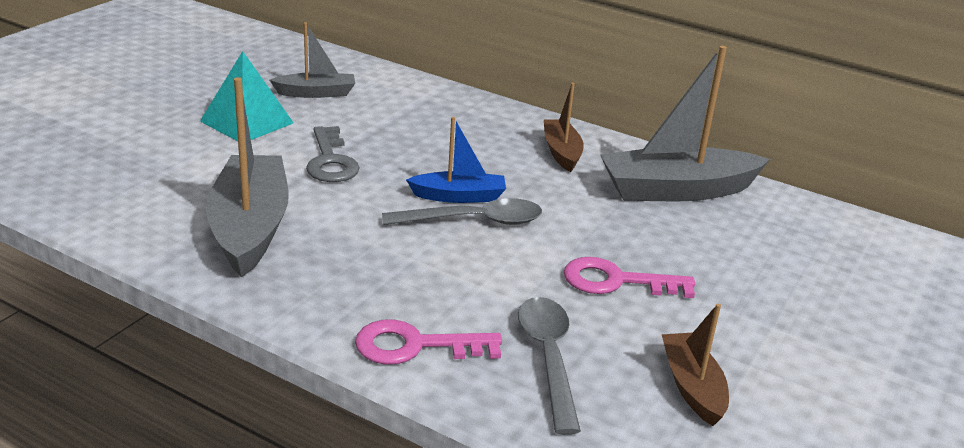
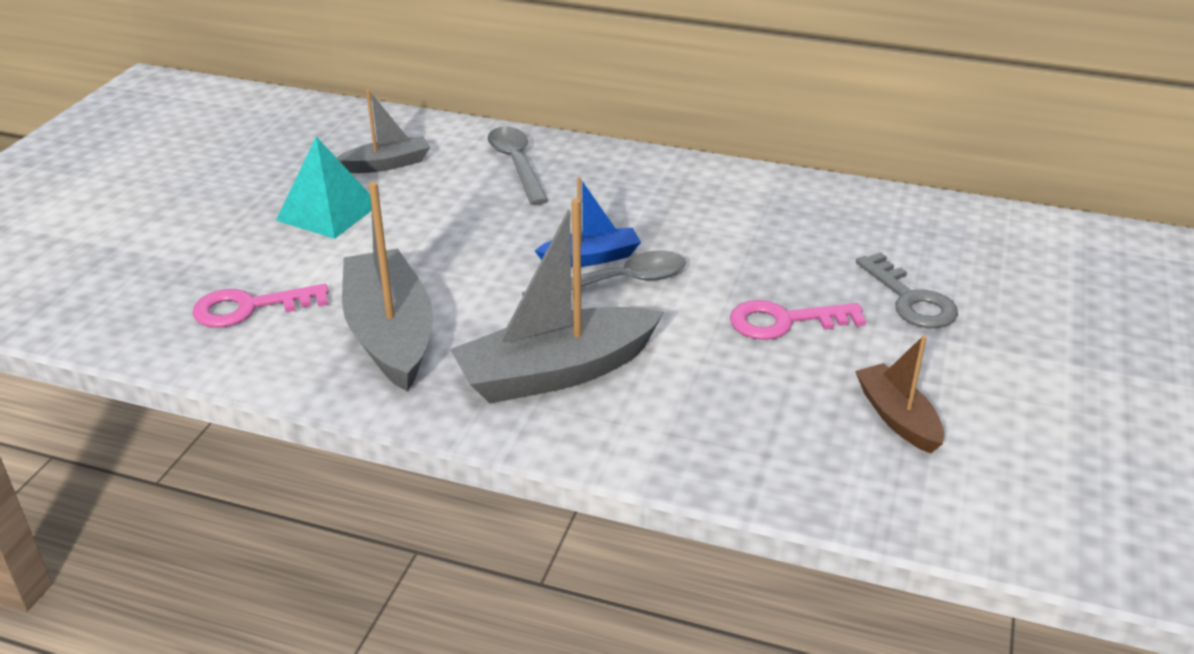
camera: 10 degrees left, 5 degrees up
grey key [306,126,360,182] -> grey key moved to [856,252,958,328]
pink key [355,319,502,365] -> pink key moved to [192,284,329,328]
grey spoon [518,297,581,435] -> grey spoon moved to [487,126,548,205]
brown boat [544,82,584,172] -> none
grey boat [600,46,770,201] -> grey boat moved to [450,199,664,403]

